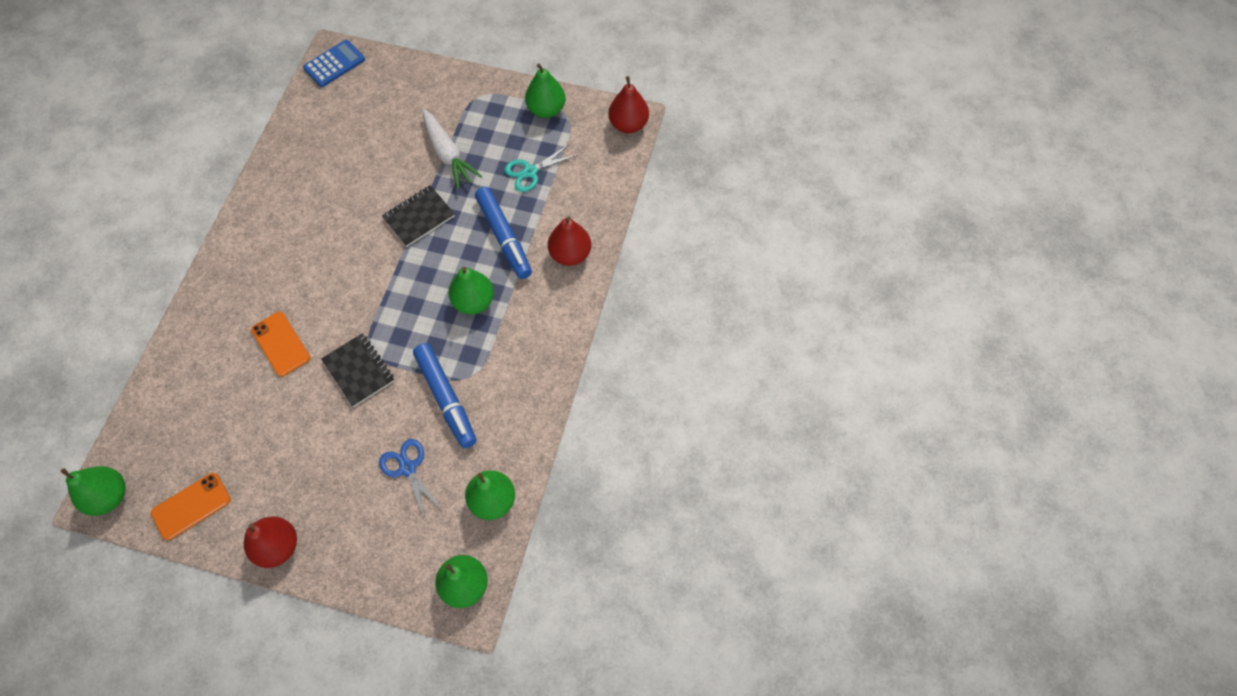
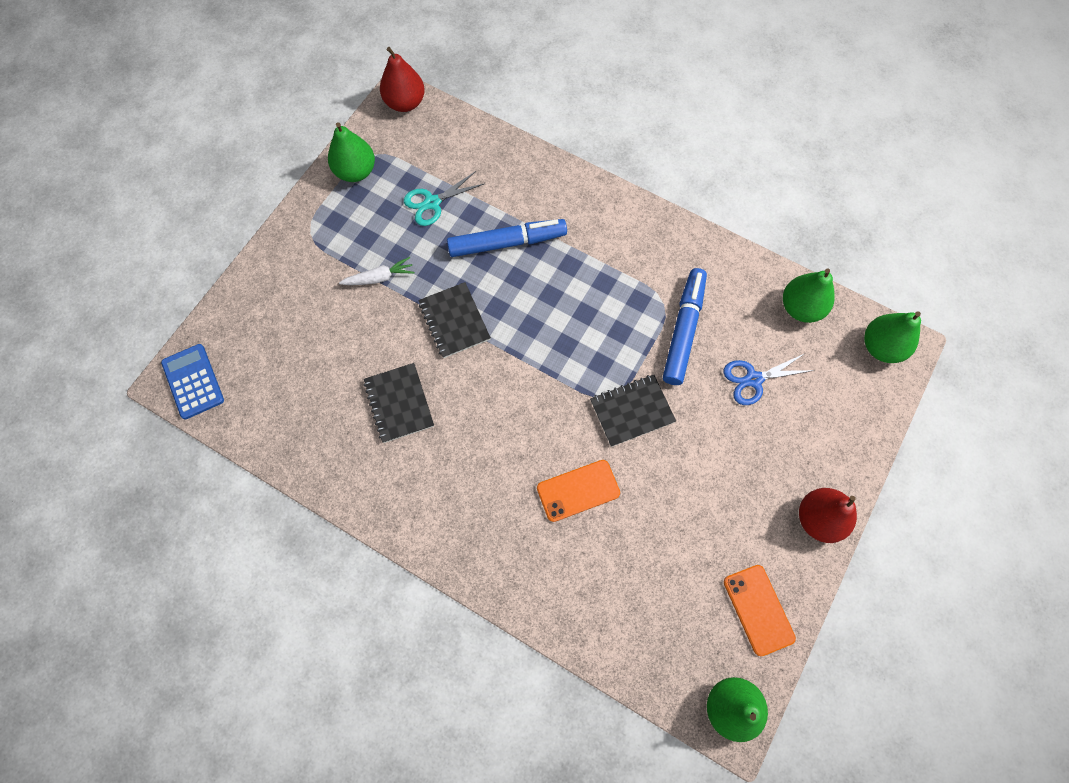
camera: 75 degrees left, 5 degrees up
blue marker [413,343,477,448] -> blue marker turned 60 degrees counterclockwise [663,268,707,385]
white carrot [423,109,482,189] -> white carrot [339,257,414,285], size x0.62
green pear [448,267,494,315] -> none
turquoise scissors [505,145,577,192] -> turquoise scissors turned 75 degrees clockwise [404,171,485,226]
red pear [548,216,591,266] -> none
none -> black notebook [364,363,434,443]

